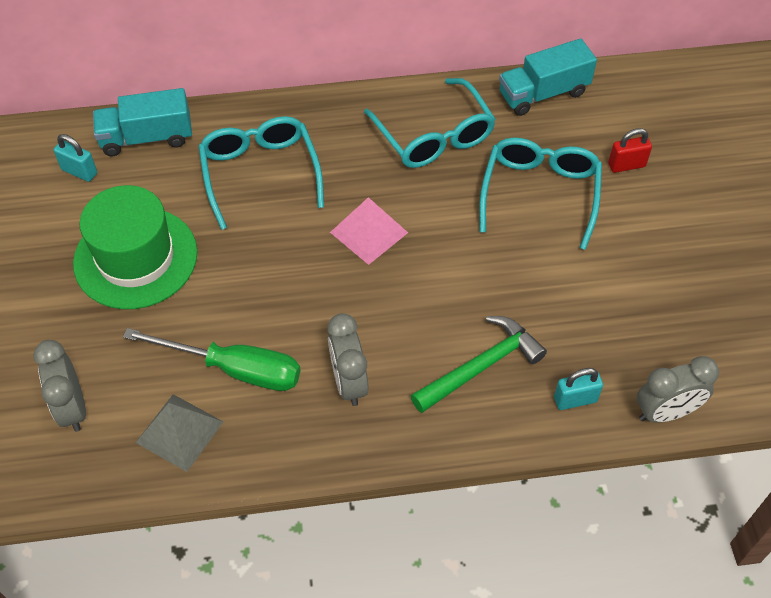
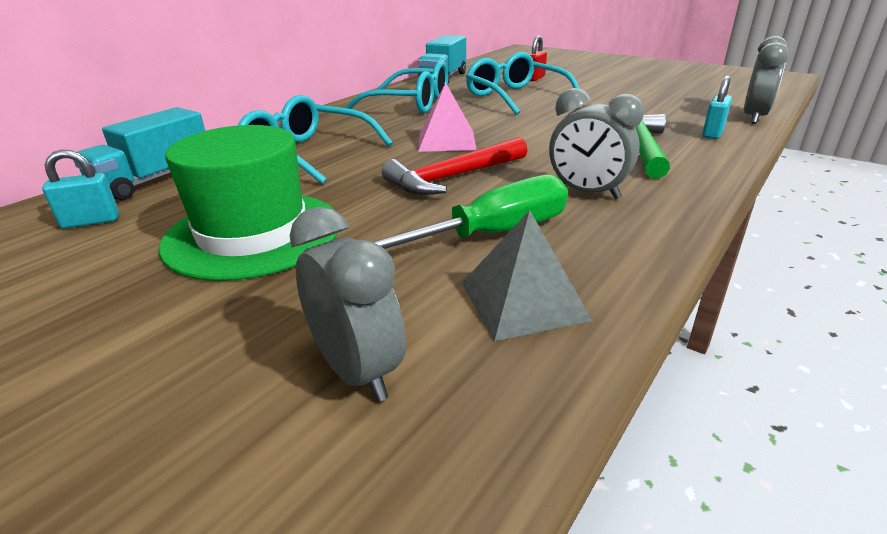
camera: 45 degrees left, 25 degrees down
grey clock [33,340,86,432] -> grey clock turned 150 degrees counterclockwise [289,207,406,402]
none -> red hammer [382,137,528,195]

